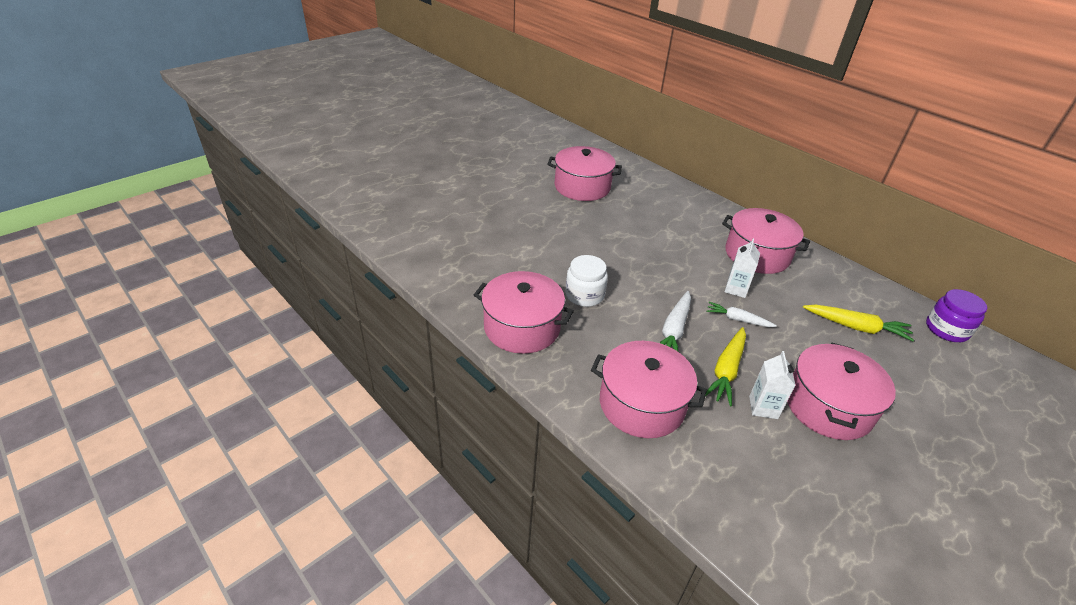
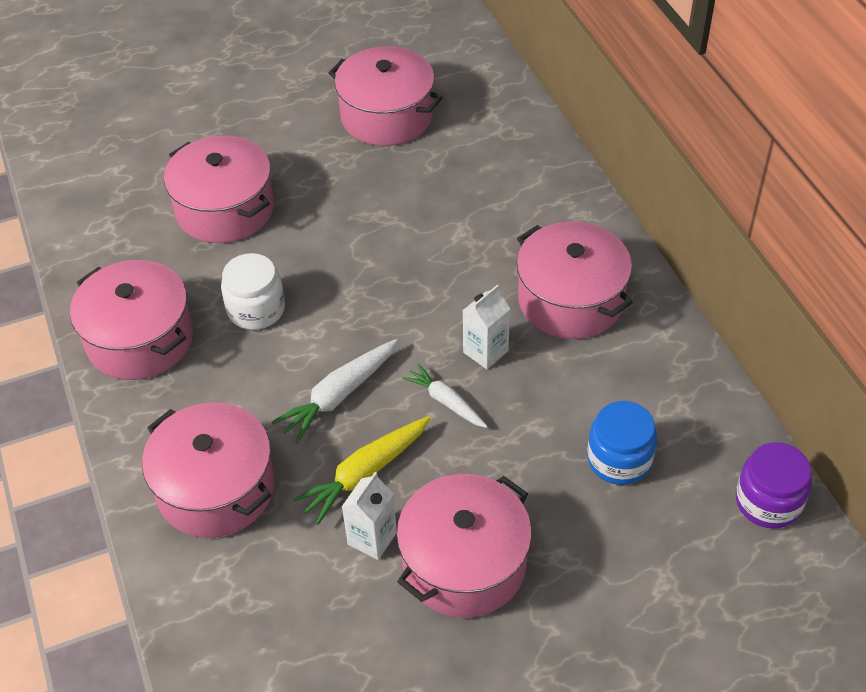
camera: 25 degrees right, 10 degrees up
yellow carrot [803,304,914,341] -> blue jar [587,401,657,485]
none -> pink pot [164,135,274,243]

